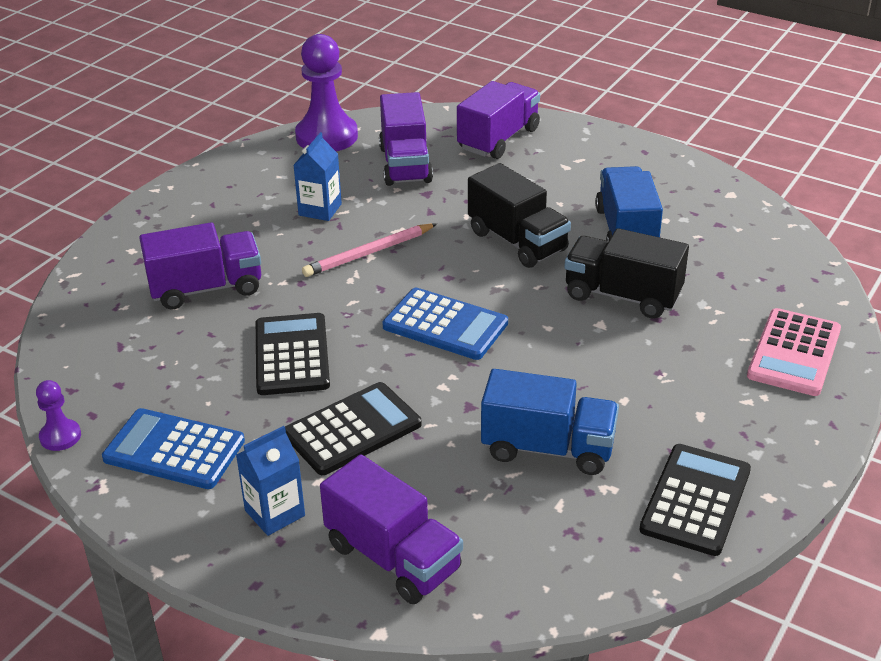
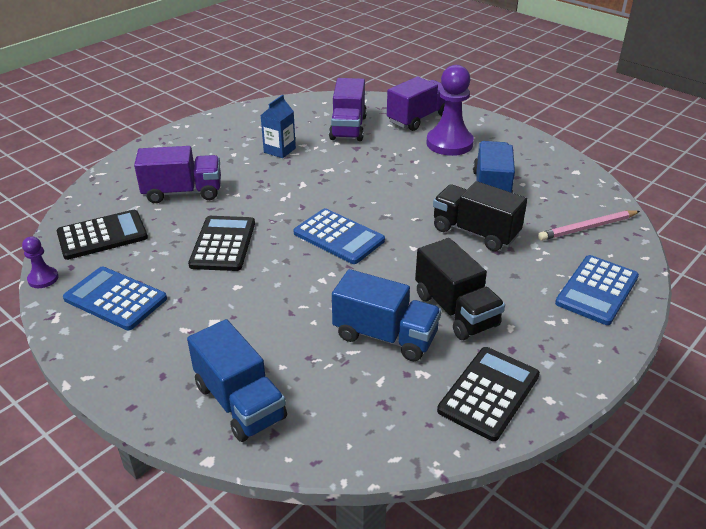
camera: 10 degrees right, 0 degrees up
blue carton [236,426,305,536] -> none
black calculator [285,382,421,475] -> black calculator moved to [57,210,148,260]
purple pawn [295,34,358,151] -> purple pawn moved to [426,65,474,156]
pink pencil [302,223,437,277] -> pink pencil moved to [538,210,640,241]
purple truck [320,454,463,604] -> blue truck [187,319,287,442]
black truck [468,163,571,268] -> black truck moved to [415,238,505,340]
pink calculator [747,308,841,396] -> blue calculator [555,255,639,325]

